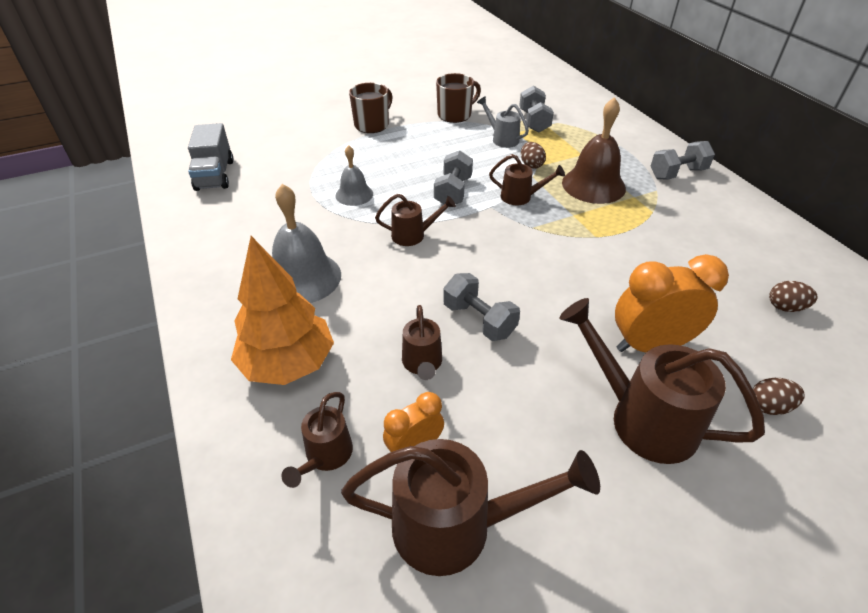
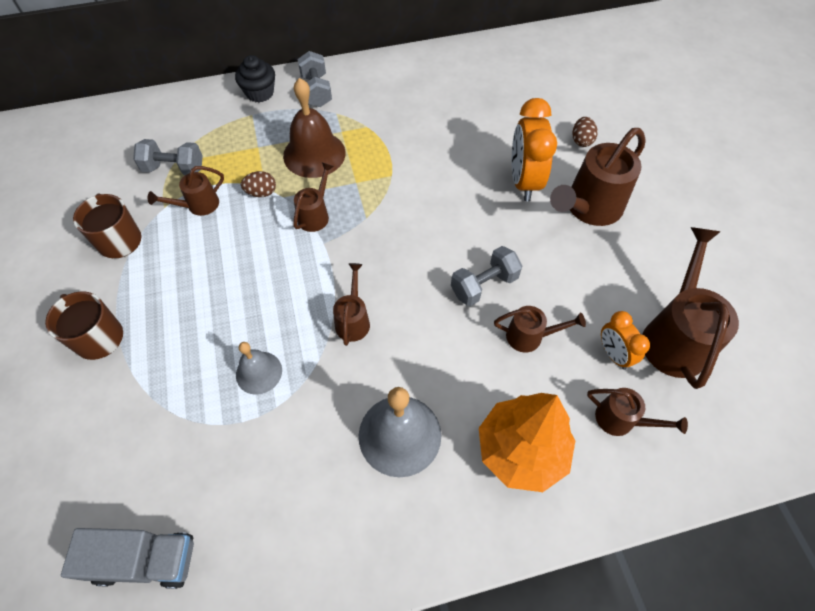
camera: 80 degrees left, 15 degrees up
grey dumbbell [434,150,473,204] -> none
grey watering can [477,96,529,148] -> brown watering can [148,166,224,216]
brown egg [769,281,818,312] -> none
none -> black cupcake [235,55,275,102]

